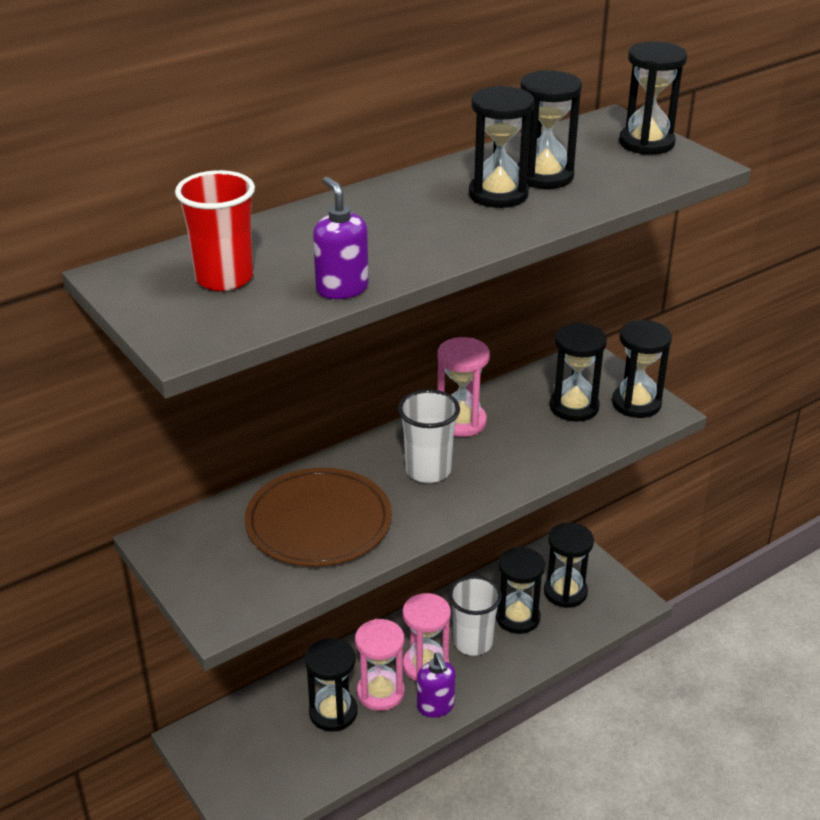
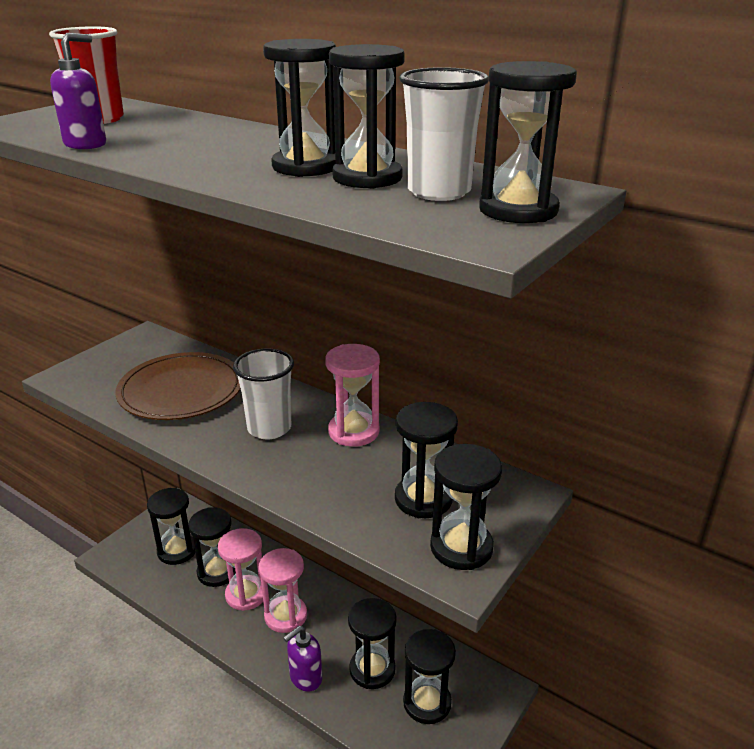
camera: 70 degrees right, 5 degrees down
purple soap dispenser [417,653,456,718] -> purple soap dispenser moved to [284,626,322,691]
white cup [448,576,502,656] -> white cup moved to [399,67,489,201]
none -> black hourglass [147,488,195,565]

